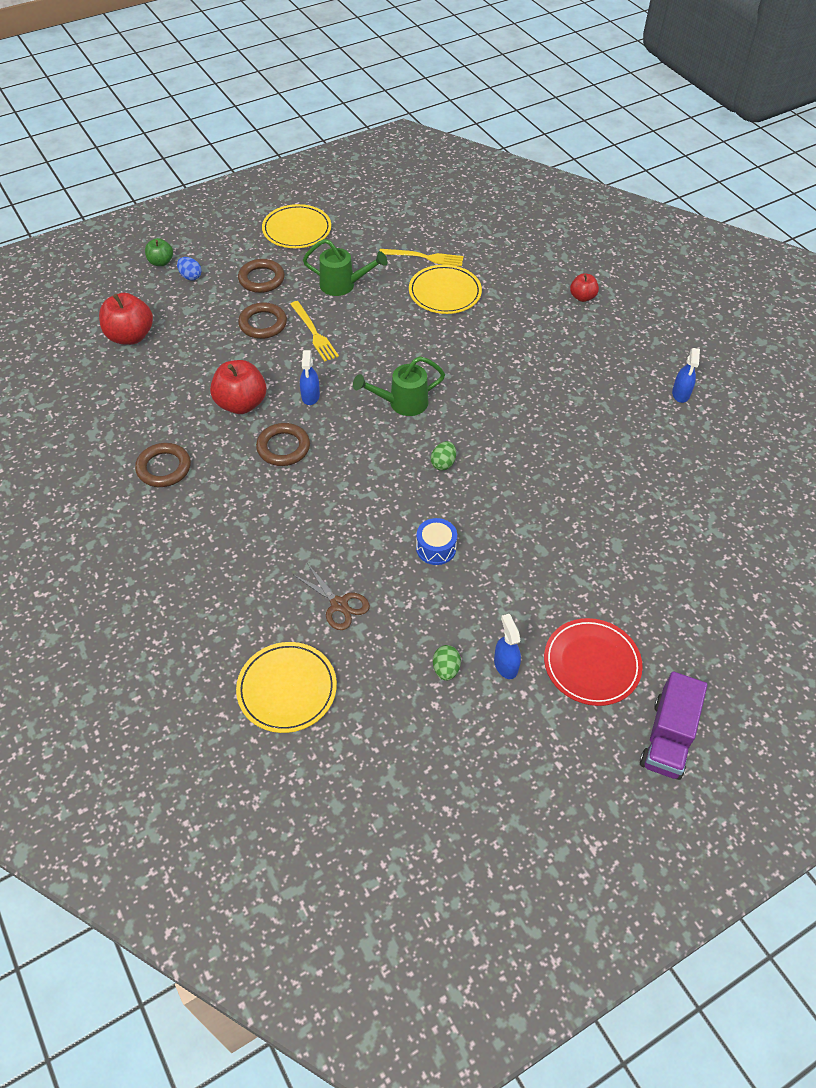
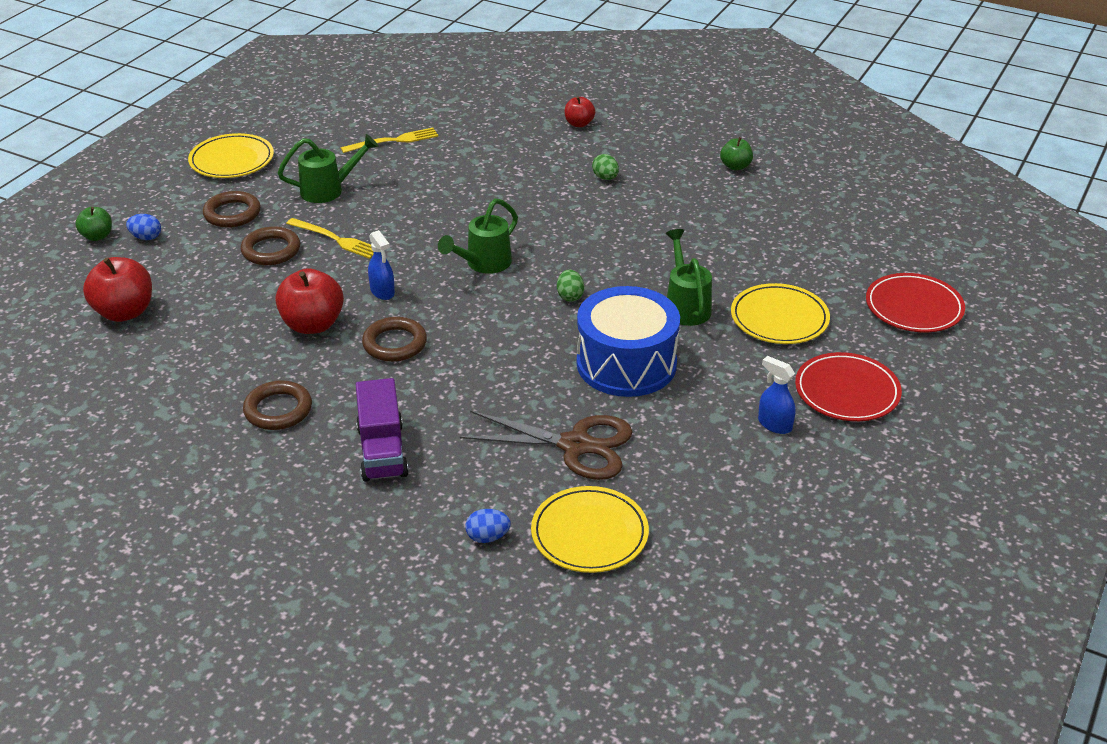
camera: 30 degrees left, 15 degrees down
brown scissors [294,563,370,630] -> brown scissors [460,411,633,480], size x1.68
yellow plate [409,265,482,314] -> yellow plate moved to [731,283,830,344]
blue drum [416,518,457,565] -> blue drum [577,286,680,397], size x2.20
green egg [433,645,461,681] -> green egg moved to [592,154,619,180]
purple truck [640,672,708,780] -> purple truck moved to [356,378,409,482]
blue spray bottle [672,348,700,403] -> green apple [720,137,753,170]
none -> blue egg [466,509,511,543]
none -> green watering can [666,229,712,326]
none -> red plate [866,273,965,332]

